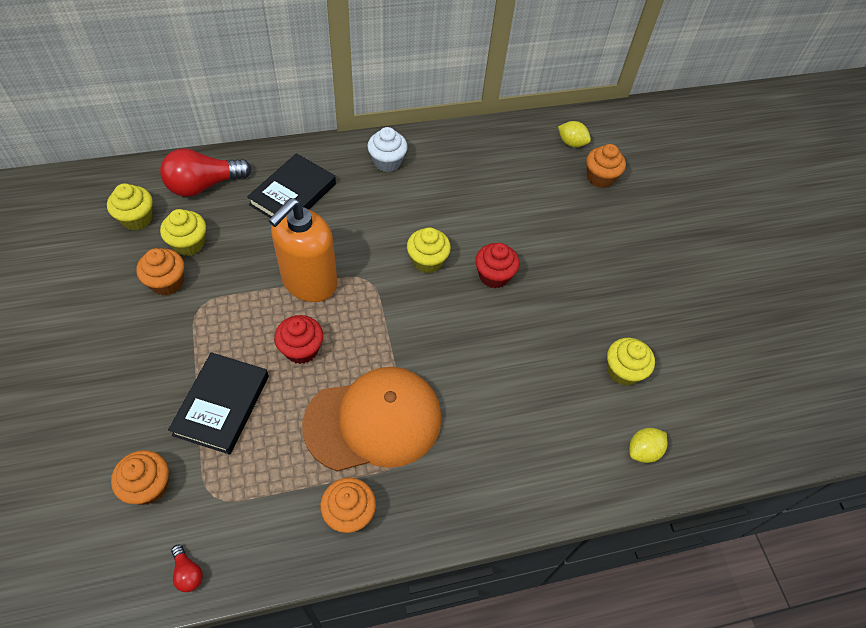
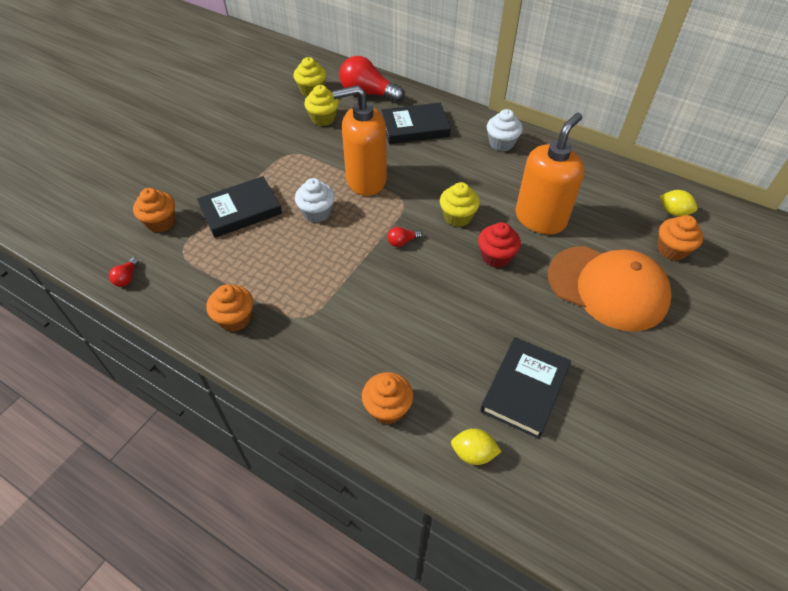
camera: 50 degrees right, 5 degrees down
orange cupcake [136,248,184,295] -> orange cupcake moved to [362,372,413,424]
red cupcake [274,315,323,364] -> white cupcake [295,178,335,223]
orange cap [302,367,442,472] -> orange cap moved to [548,246,672,332]
yellow lemon [558,121,591,147] -> yellow lemon turned 45 degrees counterclockwise [660,190,698,216]
yellow cupcake [607,338,655,386] -> black book [480,337,571,439]
none -> red light bulb [387,227,422,247]
none -> orange soap dispenser [516,113,584,234]

